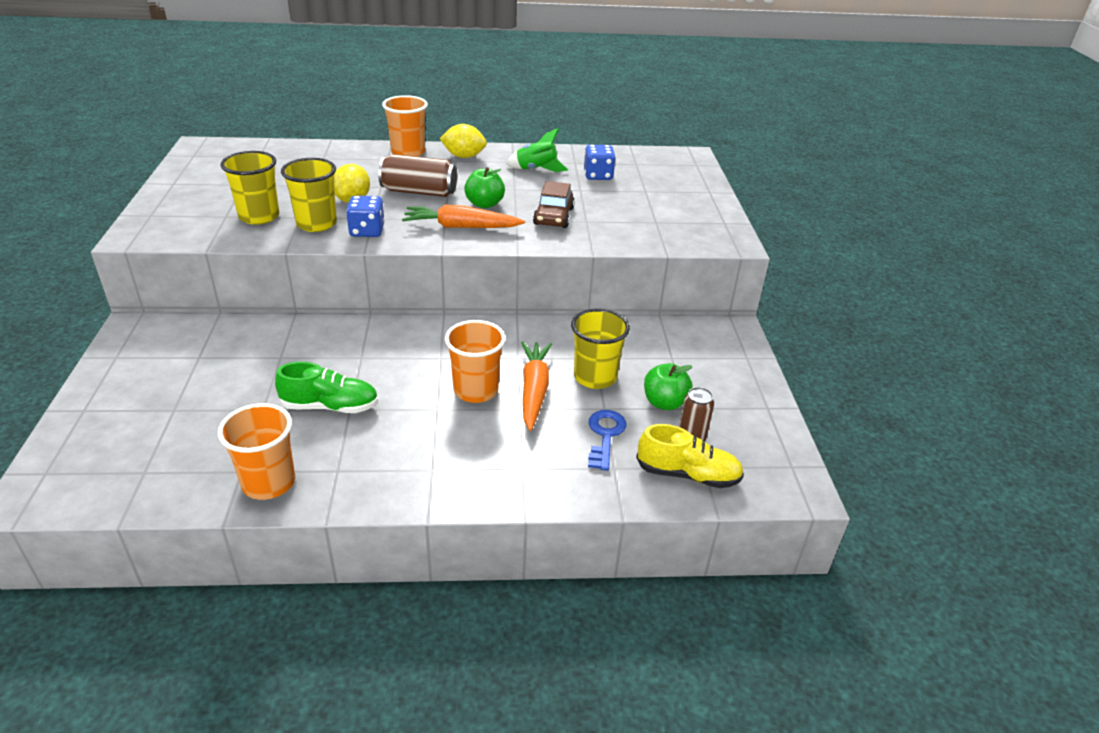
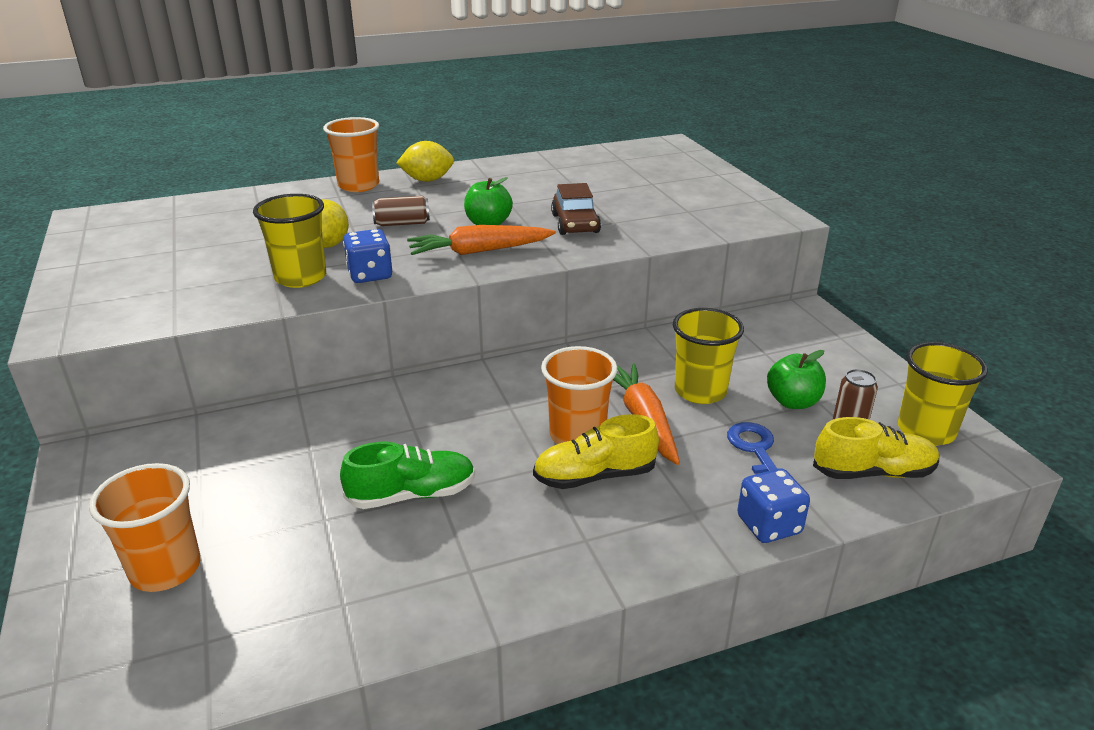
camera: 15 degrees left, 5 degrees down
orange cup [218,403,295,500] -> orange cup moved to [89,463,201,592]
yellow cup [220,151,279,225] -> yellow cup moved to [898,342,988,445]
brown can [378,154,457,197] -> brown can [372,196,430,226], size x0.62
green rocket [506,128,568,172] -> none
blue dice [584,145,616,180] -> blue dice moved to [737,469,810,543]
none -> yellow shoe [533,414,659,489]

